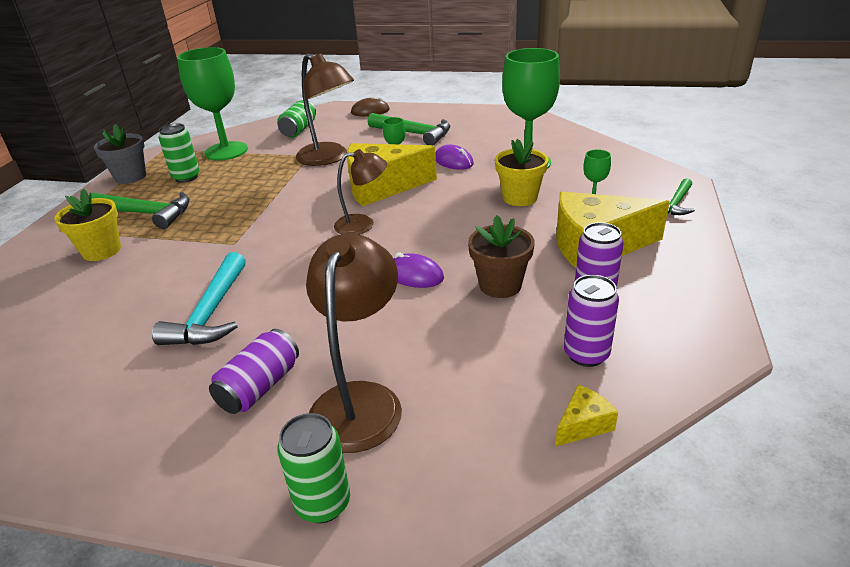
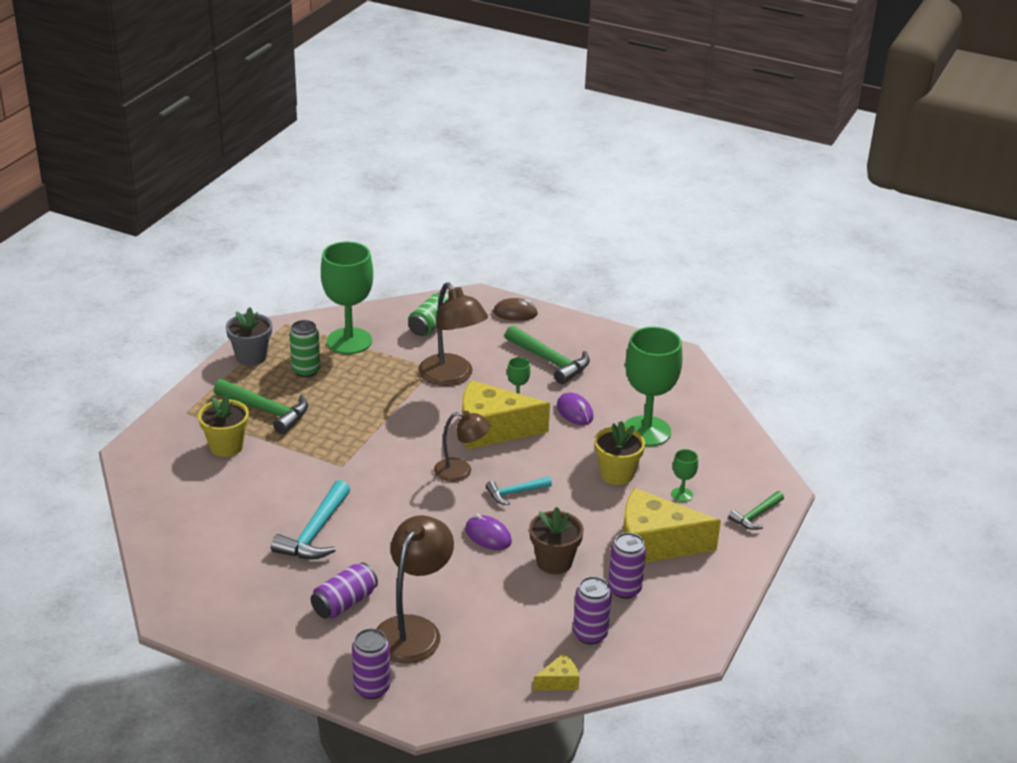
camera: 10 degrees right, 0 degrees up
green can [277,413,350,523] -> purple can [352,629,390,699]
none -> turquoise hammer [486,477,552,505]

